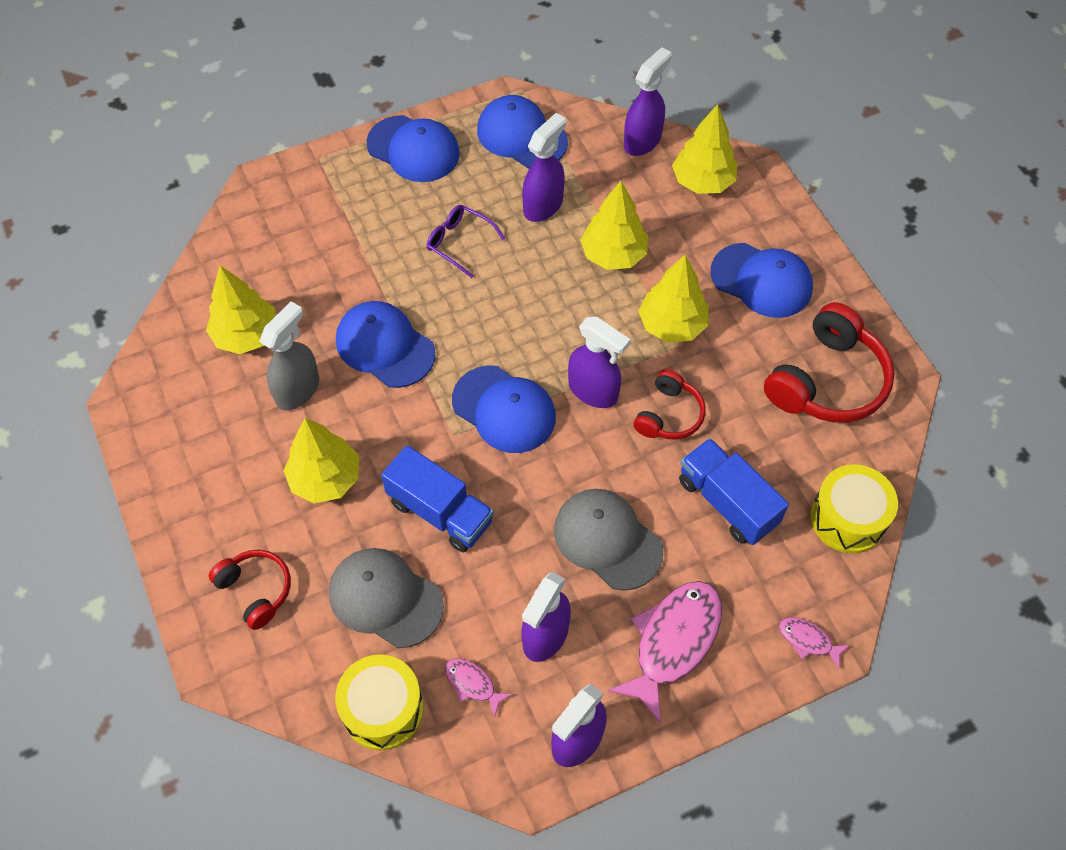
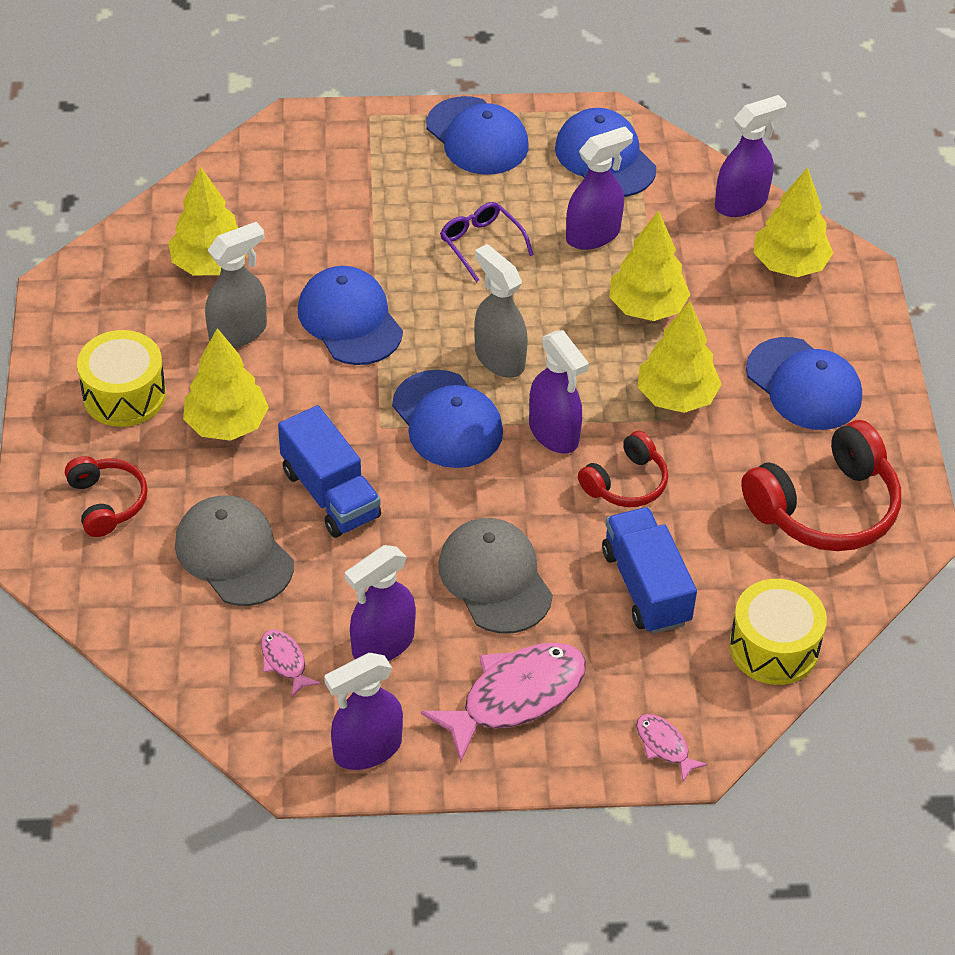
camera: 20 degrees right, 10 degrees down
yellow drum [335,654,424,750] -> yellow drum moved to [77,330,166,427]
none -> grey spray bottle [474,244,528,378]

